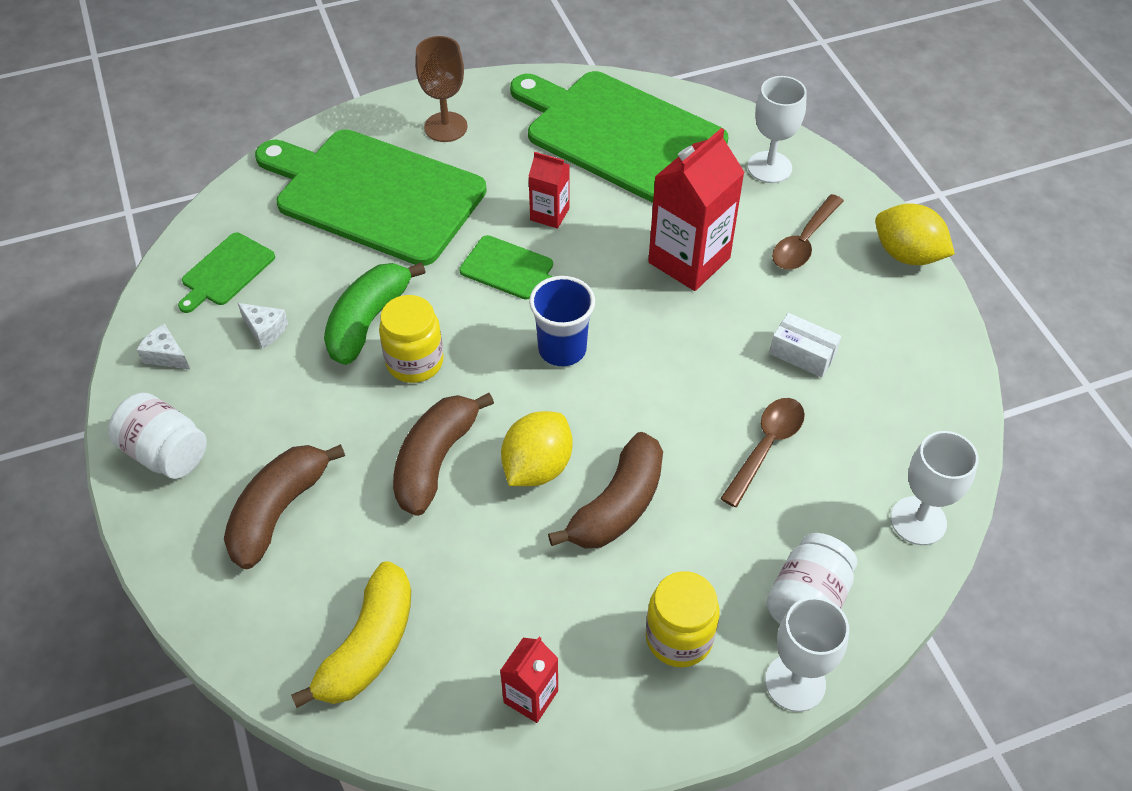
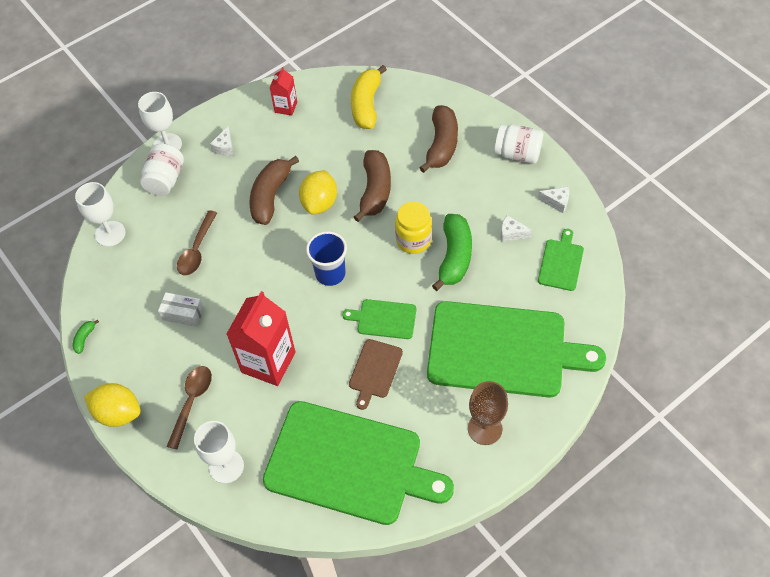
camera: 165 degrees right, 5 degrees up
red carton [528,152,570,229] -> brown cutting board [349,339,403,410]
yellow jar [646,571,720,667] -> white cheese [210,126,234,156]
none -> green banana [72,319,99,354]

